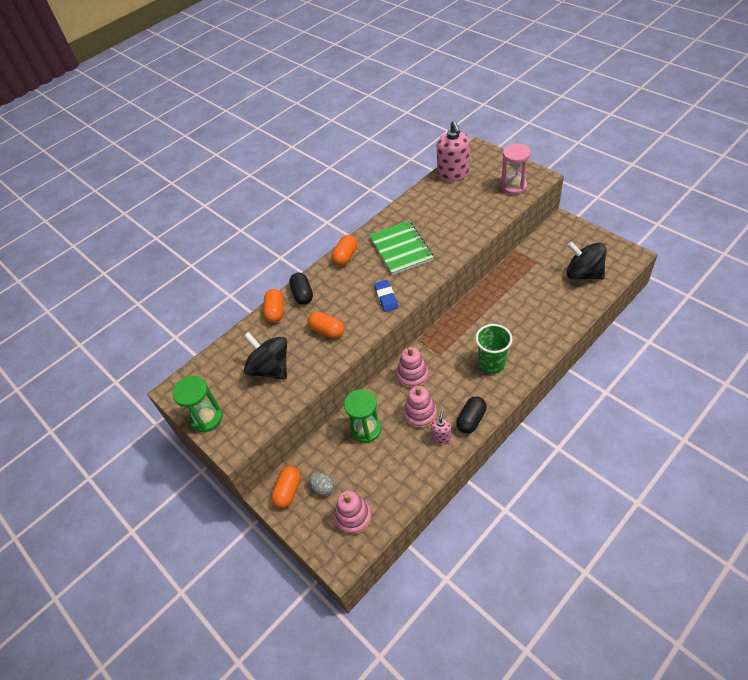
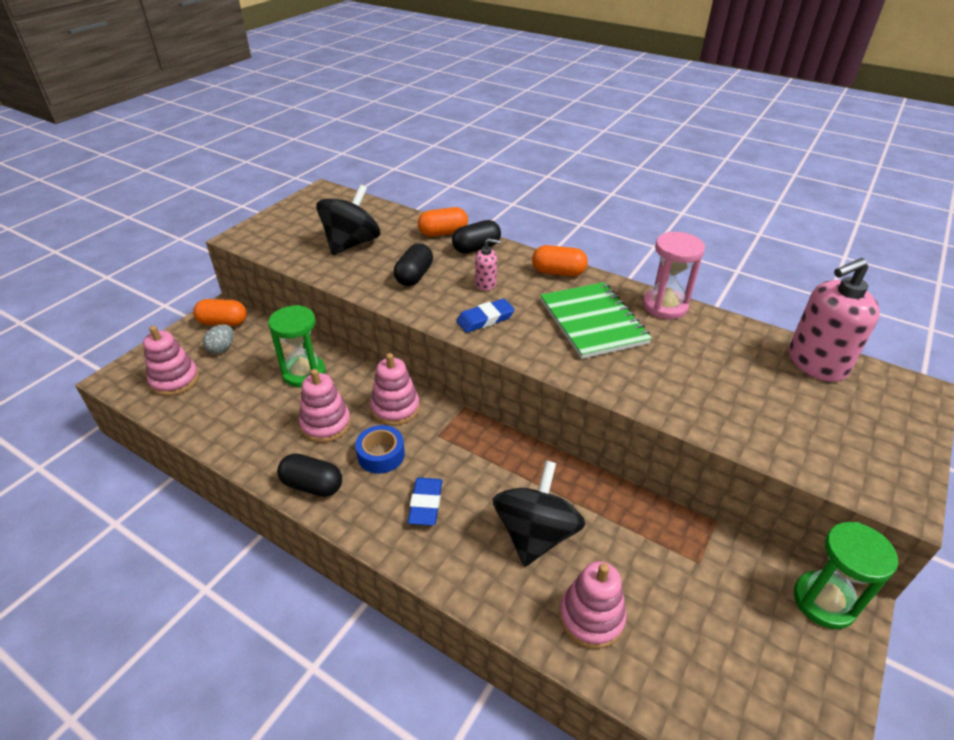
camera: 70 degrees right, 10 degrees down
green hourglass [172,376,223,433] -> green hourglass moved to [794,522,898,629]
orange capsule [308,312,344,339] -> black capsule [394,243,433,286]
green notebook [369,221,434,275] -> green notebook turned 75 degrees counterclockwise [540,282,652,359]
pink soap dispenser [431,410,451,444] -> pink soap dispenser moved to [475,238,500,291]
green cup [475,324,512,374] -> blue eraser [408,478,442,526]
pink hourglass [501,143,531,195] -> pink hourglass moved to [643,232,705,319]
black spinning top [567,242,607,280] -> black spinning top moved to [493,460,586,566]
none -> blue tape [355,425,405,474]
none -> pink stacking toy [559,561,627,649]

